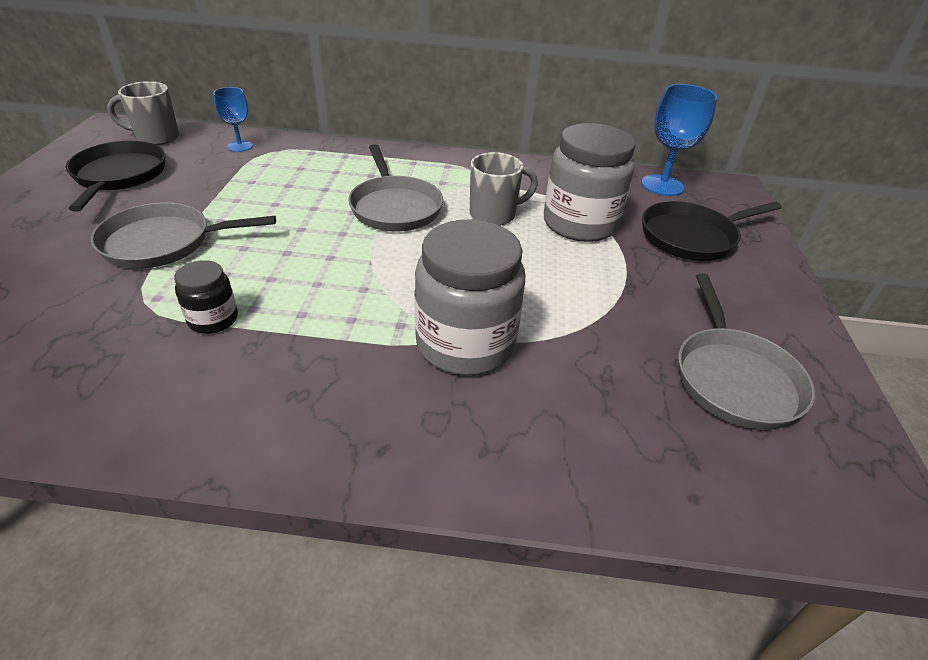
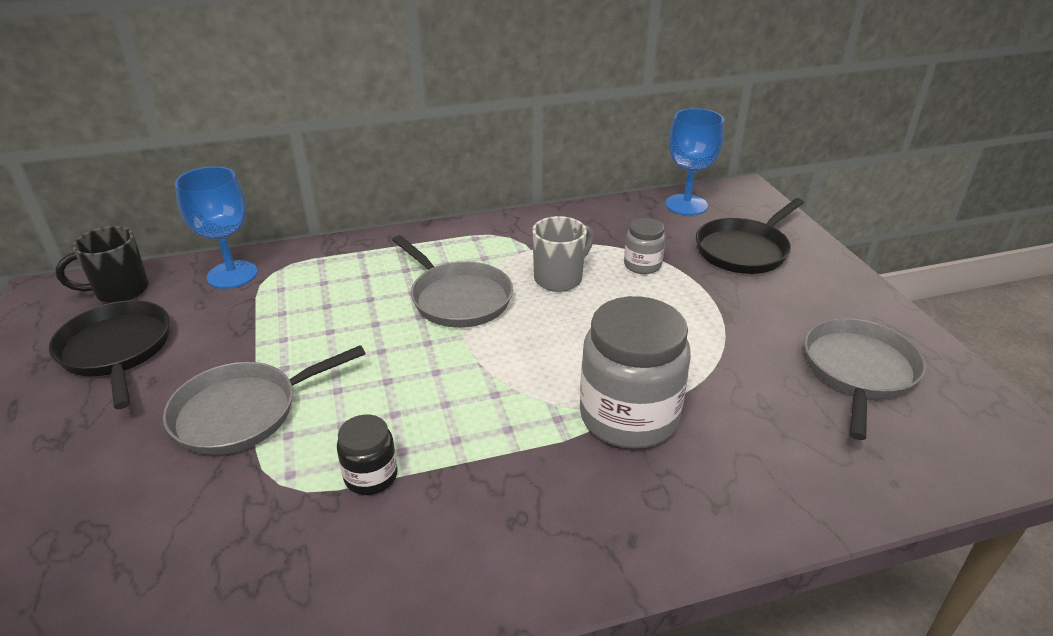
camera: 20 degrees left, 5 degrees down
grey mug [107,81,179,145] -> black mug [55,226,149,303]
blue goblet [213,87,253,152] -> blue goblet [175,166,258,289], size x1.65
grey jar [544,123,635,242] -> grey jar [624,218,665,274], size x0.50
grey pan [678,273,815,430] -> grey pan turned 135 degrees counterclockwise [804,318,926,440]

